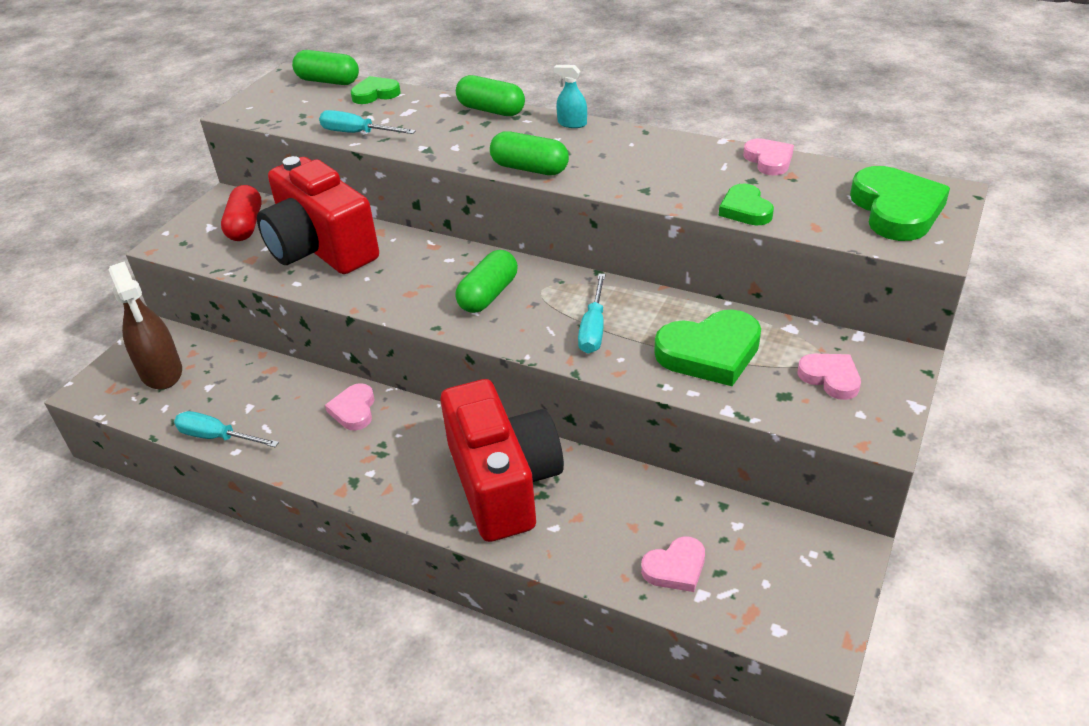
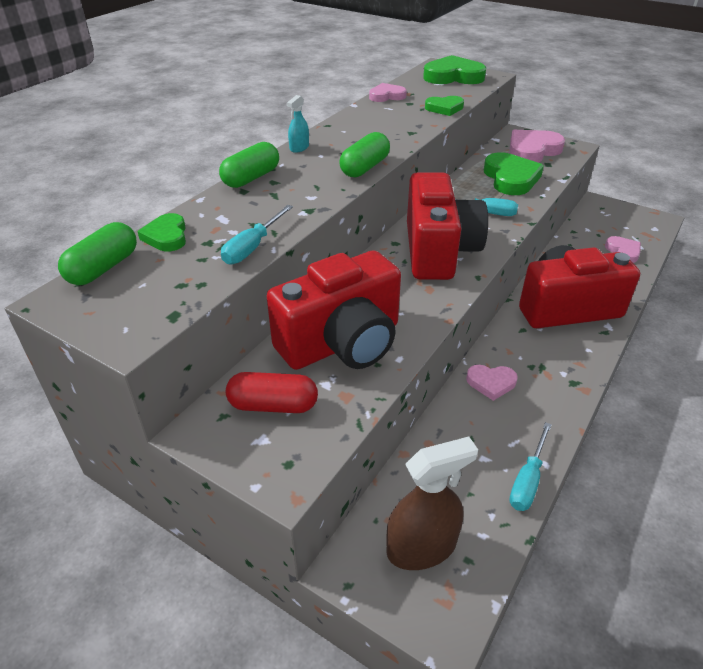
camera: 85 degrees left, 0 degrees up
green capsule [455,250,518,313] -> red camera [407,172,488,280]
pink heart [798,354,861,400] -> pink heart [509,130,565,163], size x1.73

